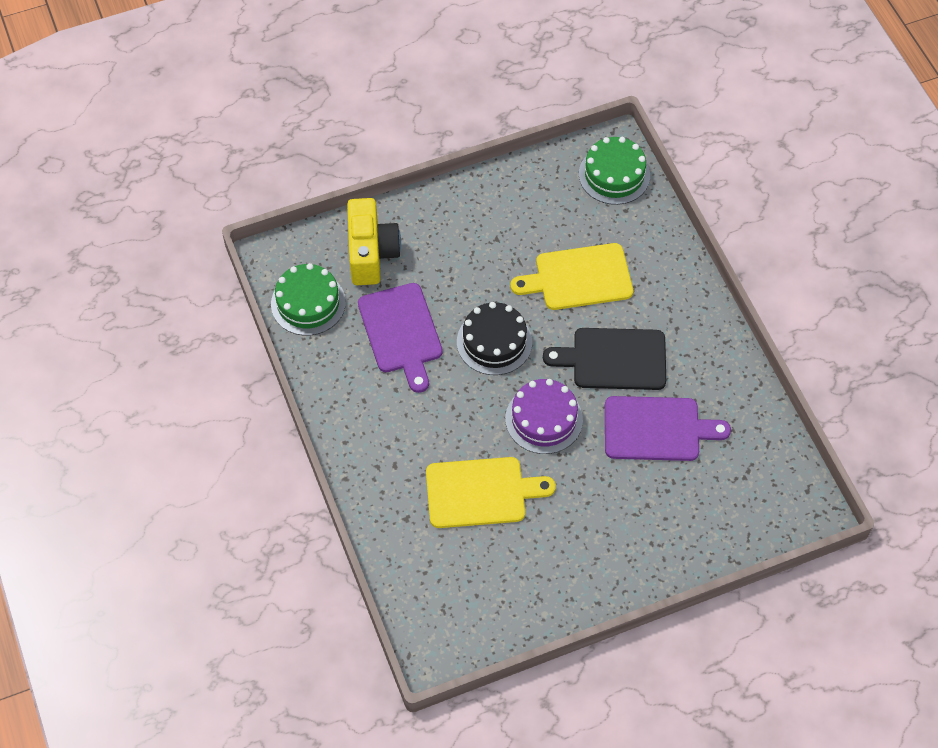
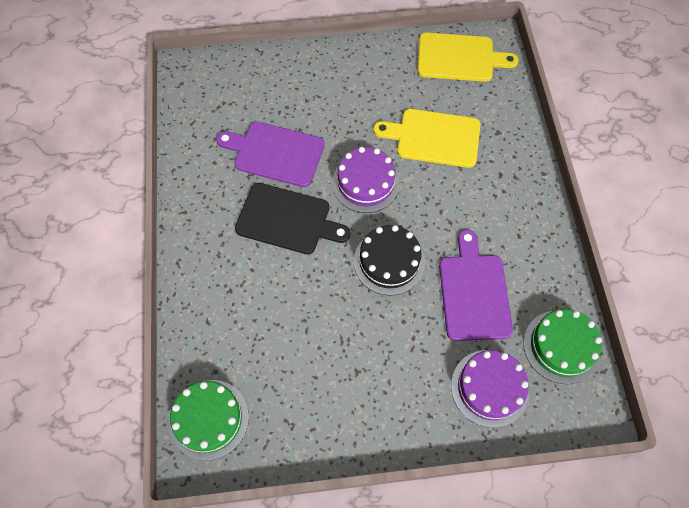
camera: 165 degrees left, 5 degrees up
yellow camera [347,198,401,285] -> purple cake [451,350,529,428]
yellow cutting board [510,243,633,310] -> yellow cutting board moved to [418,33,519,82]

